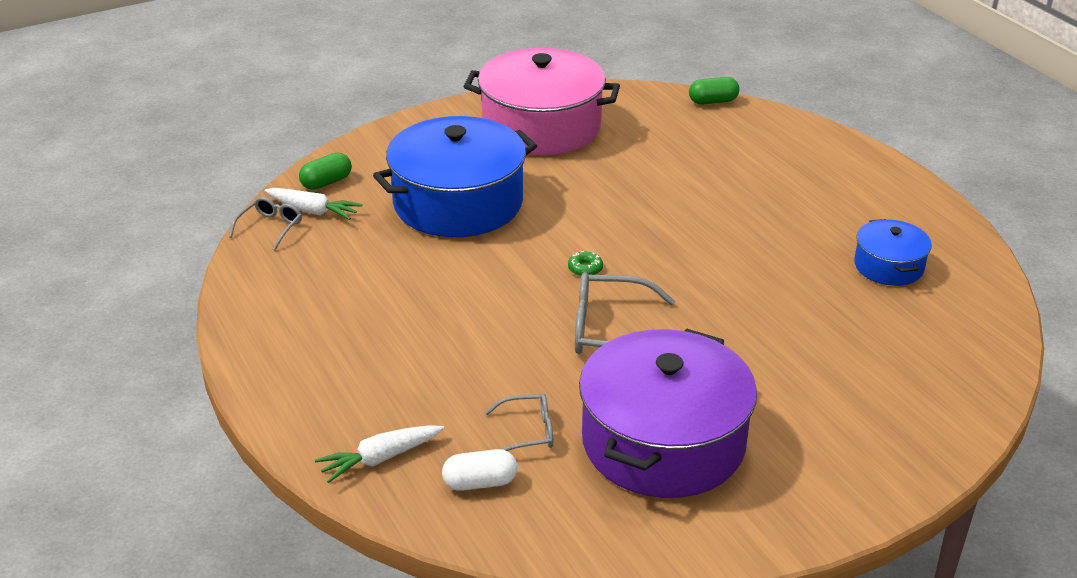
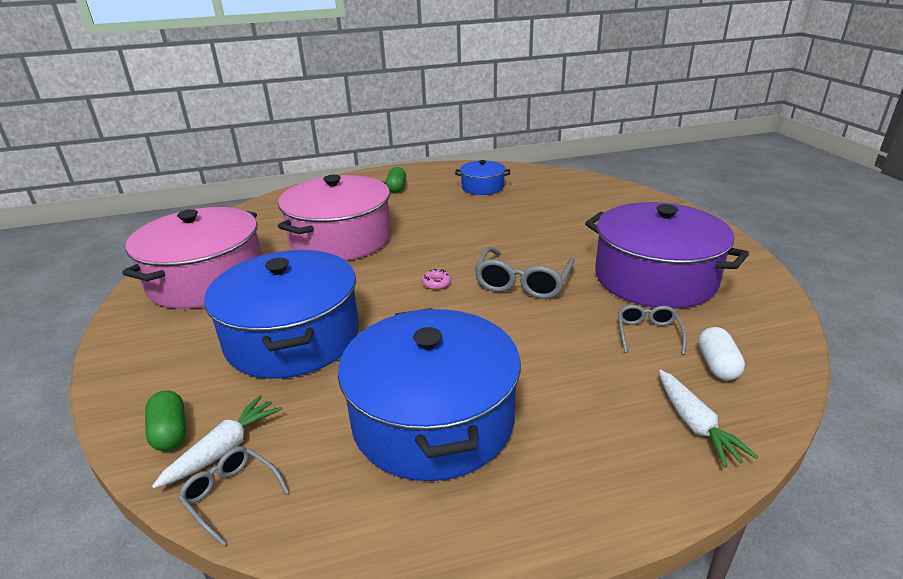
camera: 75 degrees left, 5 degrees down
green donut [568,251,603,276] -> pink donut [422,269,451,290]
green capsule [689,77,740,104] -> green capsule moved to [386,167,406,193]
none -> pink pot [278,175,391,261]
none -> blue pot [338,308,521,481]

